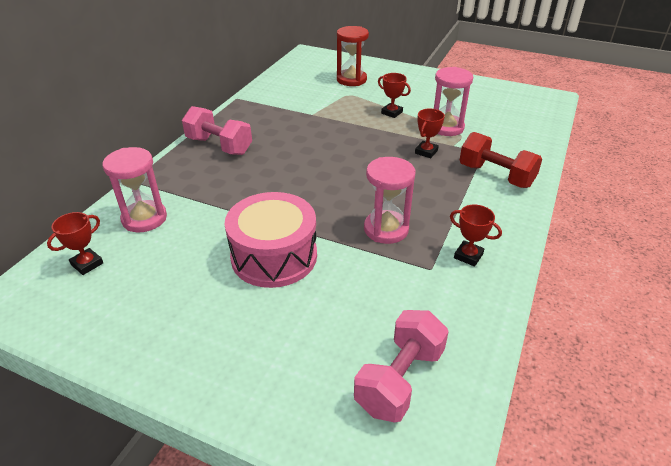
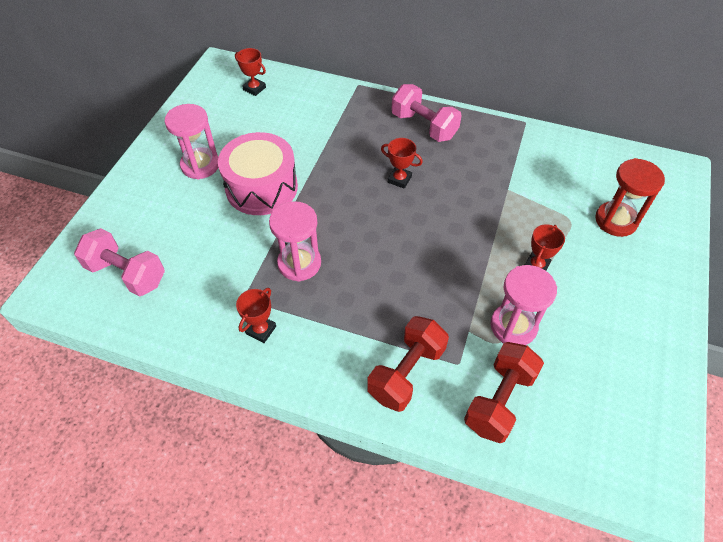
camera: 85 degrees right, 15 degrees up
pink hourglass [103,147,167,232] -> pink hourglass moved to [165,104,218,179]
pink dumbbell [182,106,252,155] -> pink dumbbell turned 75 degrees counterclockwise [391,84,462,142]
red trophy [415,109,445,158] -> red trophy moved to [381,138,423,189]
none -> red dumbbell [464,342,544,443]

